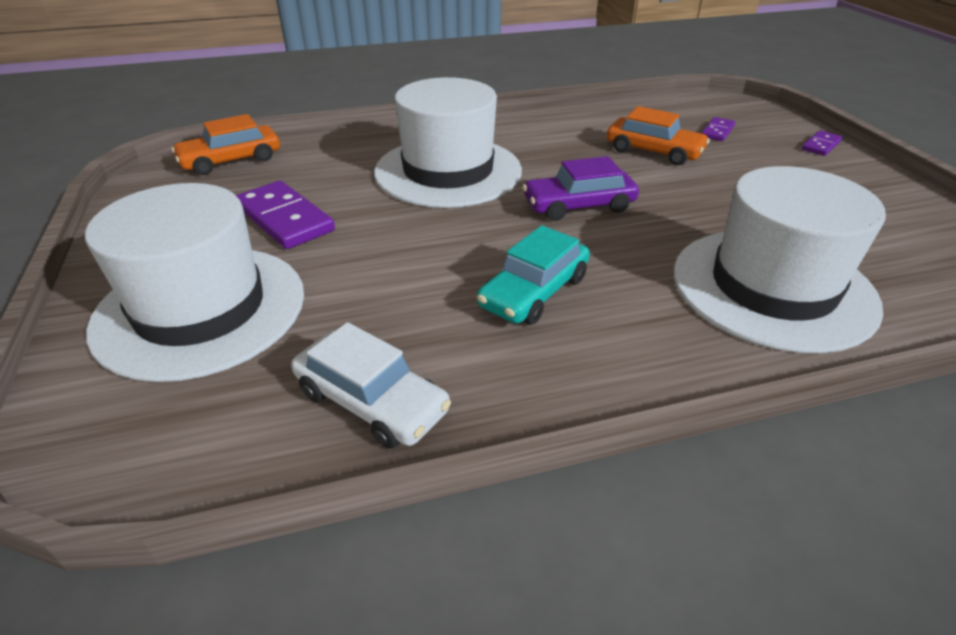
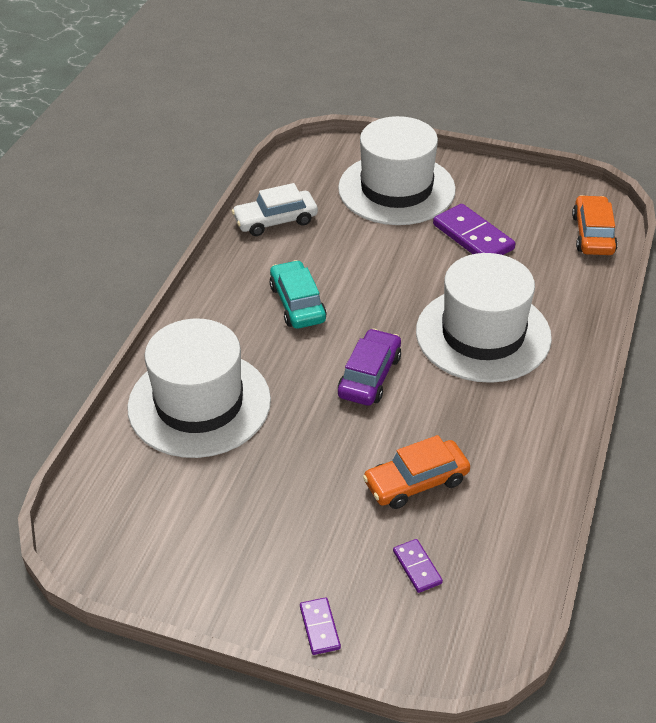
camera: 125 degrees right, 5 degrees up
purple domino [236,181,335,249] -> purple domino turned 60 degrees clockwise [433,204,515,255]

